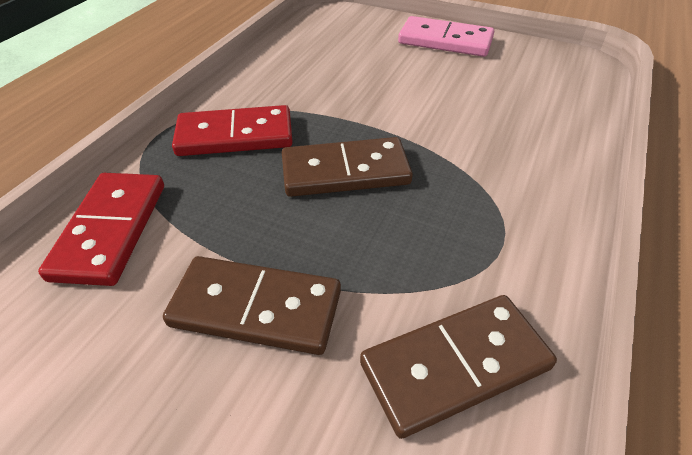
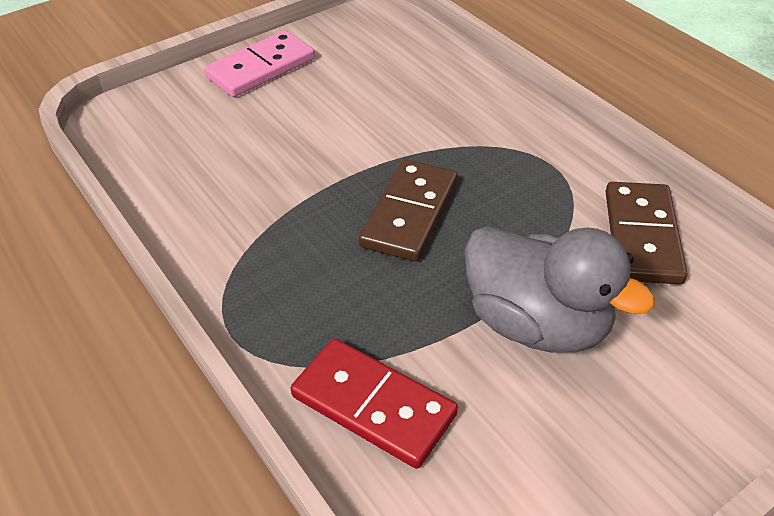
camera: 60 degrees left, 0 degrees up
brown domino [163,256,341,355] -> grey duck [465,226,655,353]
red domino [172,105,293,156] -> none

